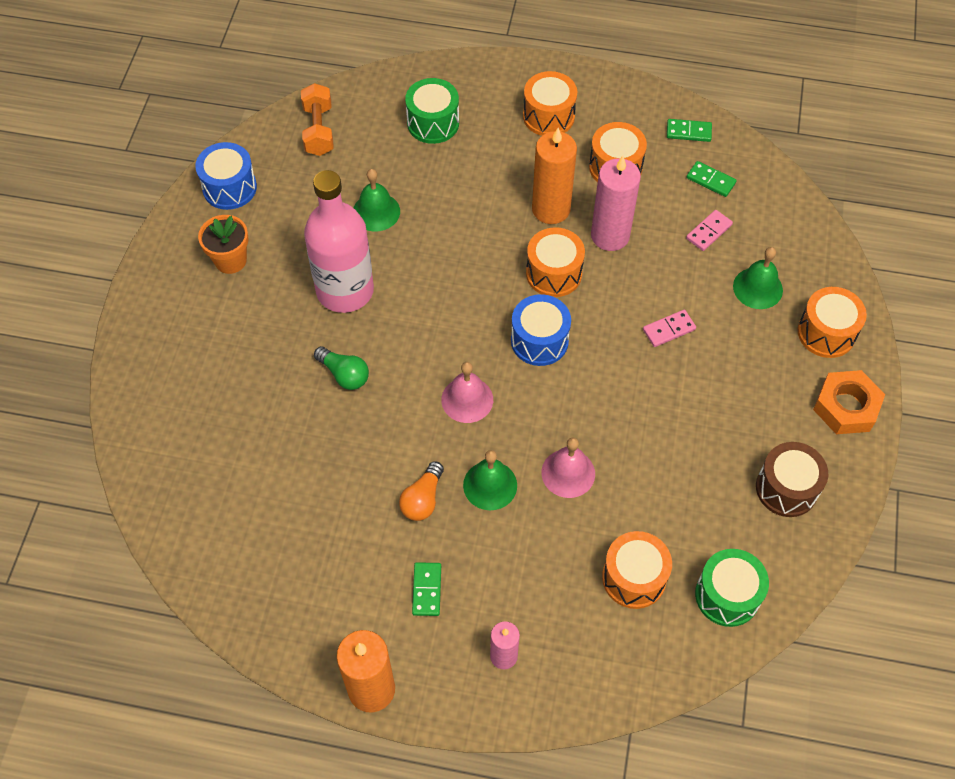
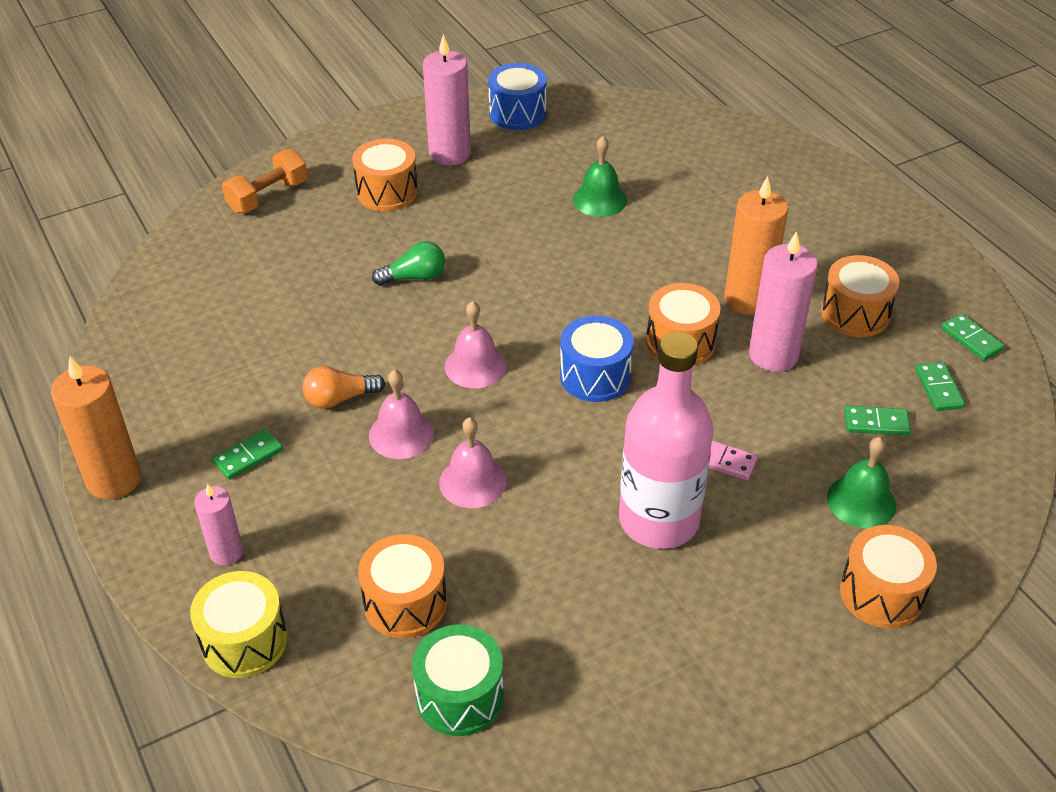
camera: 50 degrees right, 15 degrees down
orange flower pot [198,215,249,274] -> pink candle [423,34,471,165]
orange dumbbell [301,83,334,156] -> orange dumbbell moved to [222,149,308,213]
pink bottle [304,170,374,313] -> pink bottle moved to [619,332,713,549]
green light bulb [314,346,369,390] -> green light bulb turned 105 degrees counterclockwise [372,241,445,286]
green drum [405,78,459,144] -> none
green bell [463,450,517,510] -> pink bell [369,369,434,459]
orange drum [523,71,577,136] -> orange drum moved to [352,139,418,211]
pink domino [686,210,733,251] -> green domino [844,406,911,435]
brown drum [756,442,828,517] -> none
orange nut [813,370,885,434] -> none
none -> yellow drum [190,571,287,678]

